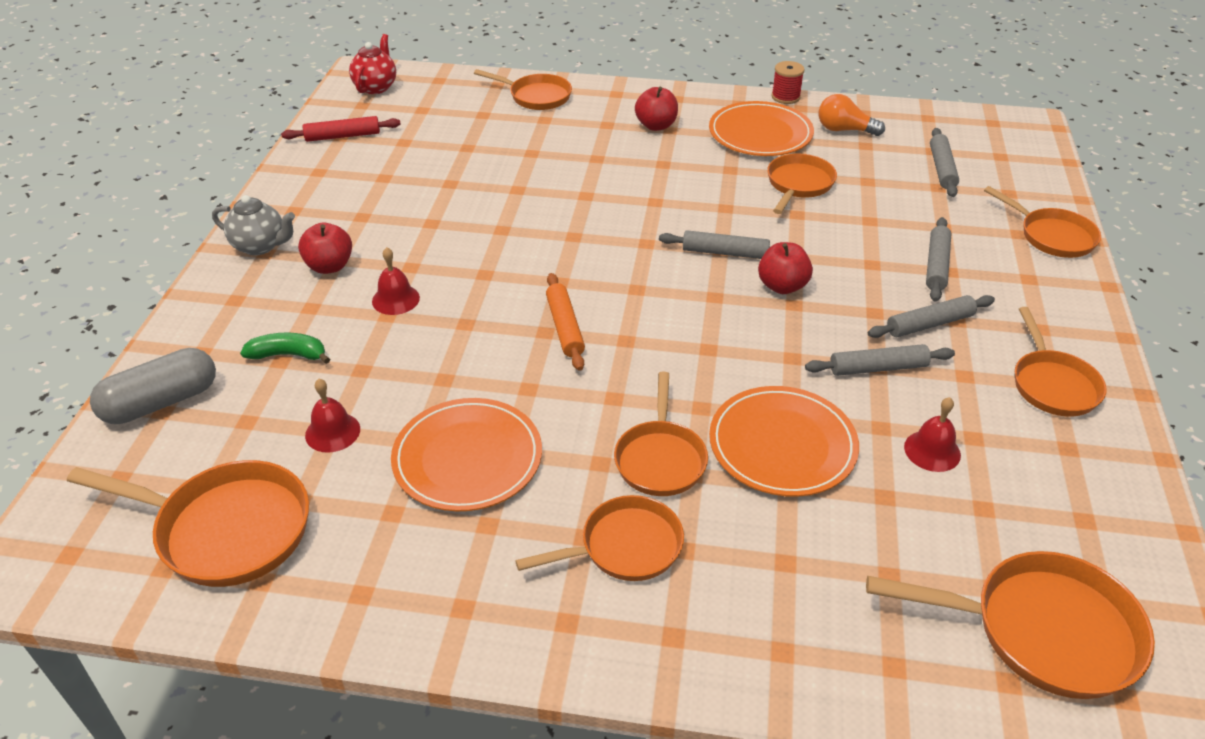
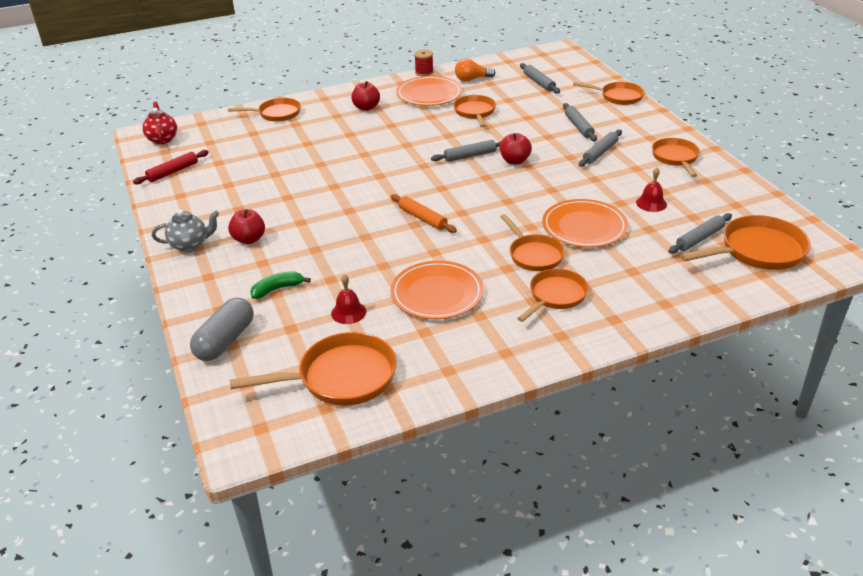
camera: 30 degrees left, 5 degrees down
red bell [372,247,420,315] -> none
grey rolling pin [805,344,955,376] -> grey rolling pin moved to [668,213,732,254]
orange pan [1015,307,1107,417] -> orange pan turned 150 degrees counterclockwise [652,138,700,177]

